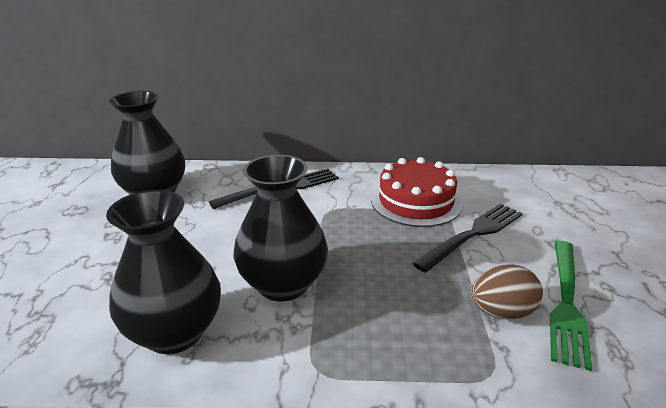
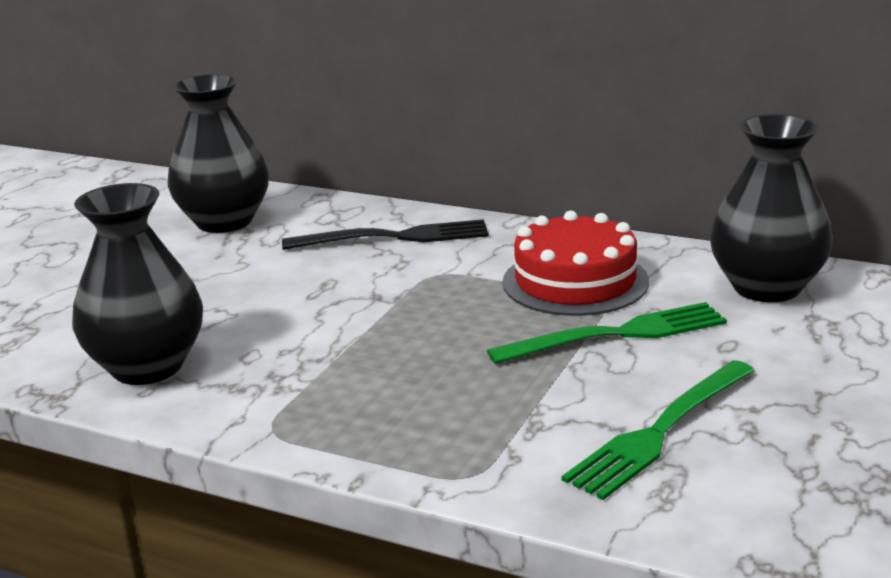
camera: 25 degrees right, 5 degrees down
black vase [233,155,328,302] -> black vase moved to [710,114,833,302]
black fork [412,203,523,273] -> green fork [487,302,727,364]
brown egg [471,264,543,320] -> none

